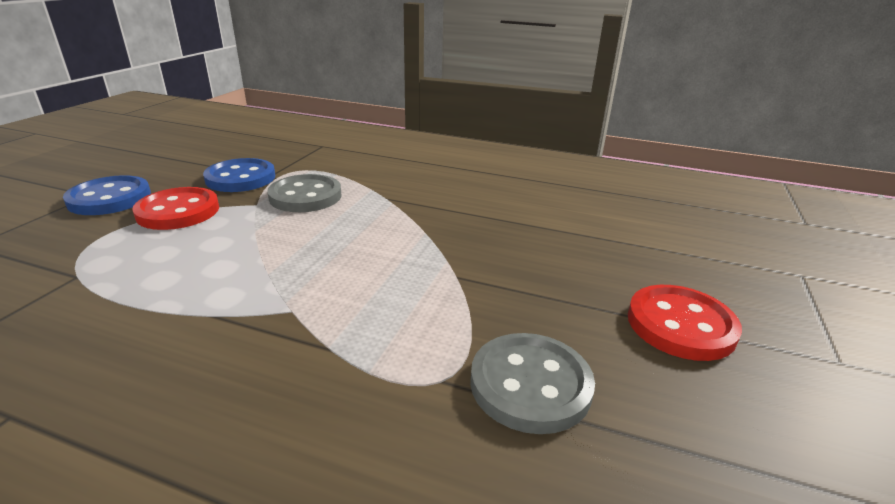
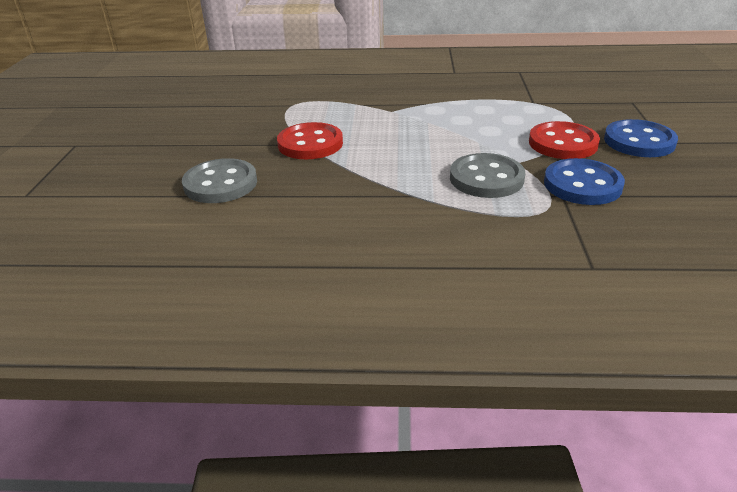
camera: 165 degrees right, 5 degrees up
grey button [470,333,595,434] -> grey button moved to [182,158,257,203]
red button [628,285,742,361] -> red button moved to [277,122,343,159]

